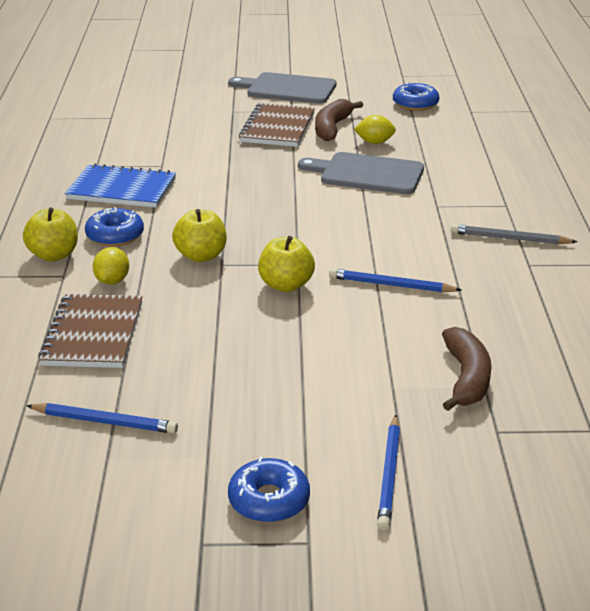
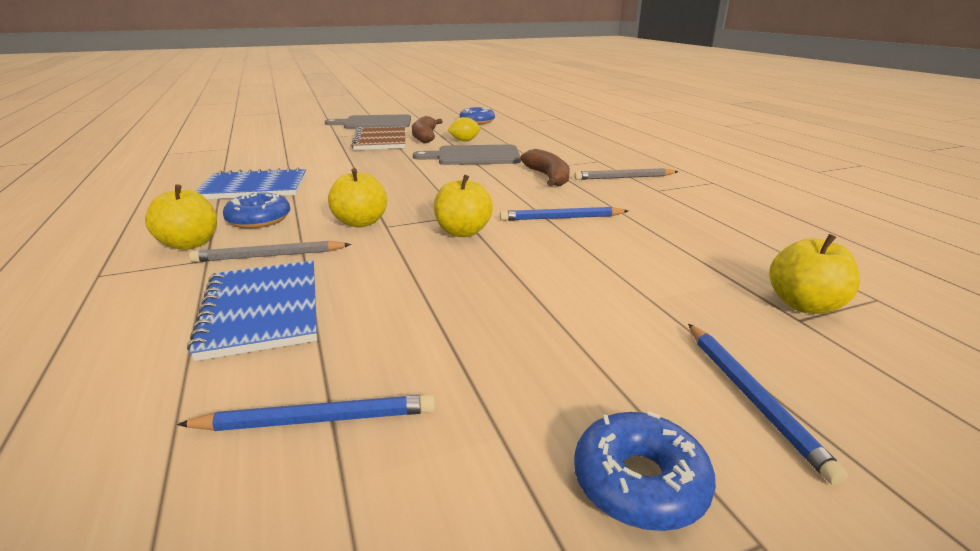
camera: 20 degrees left, 5 degrees down
brown notebook [38,294,143,368] -> blue notebook [187,261,317,361]
yellow lemon [93,247,129,285] -> grey pencil [189,241,351,262]
brown banana [442,327,492,411] -> brown banana moved to [520,149,570,186]
none -> yellow apple [769,234,860,314]

